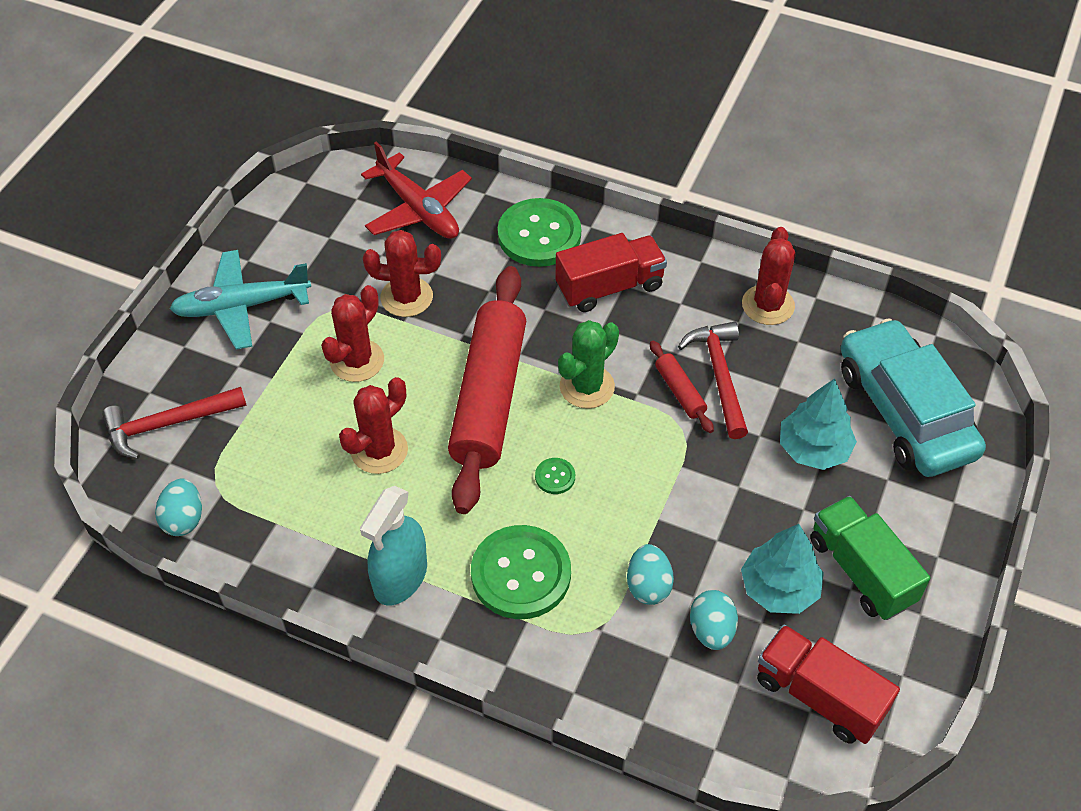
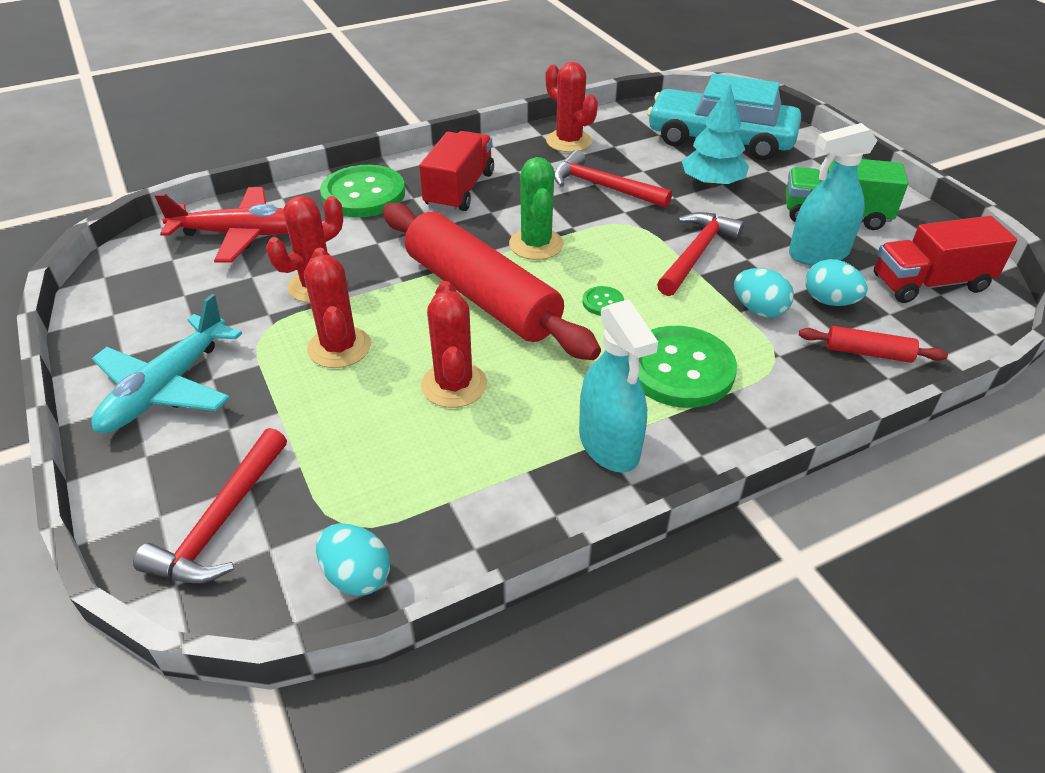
camera: 50 degrees left, 10 degrees down
red rolling pin [650,341,714,433] -> red rolling pin moved to [799,326,948,363]
turquoise tree [741,524,824,614] -> turquoise spray bottle [789,123,878,265]
none -> red hammer [657,212,744,296]

